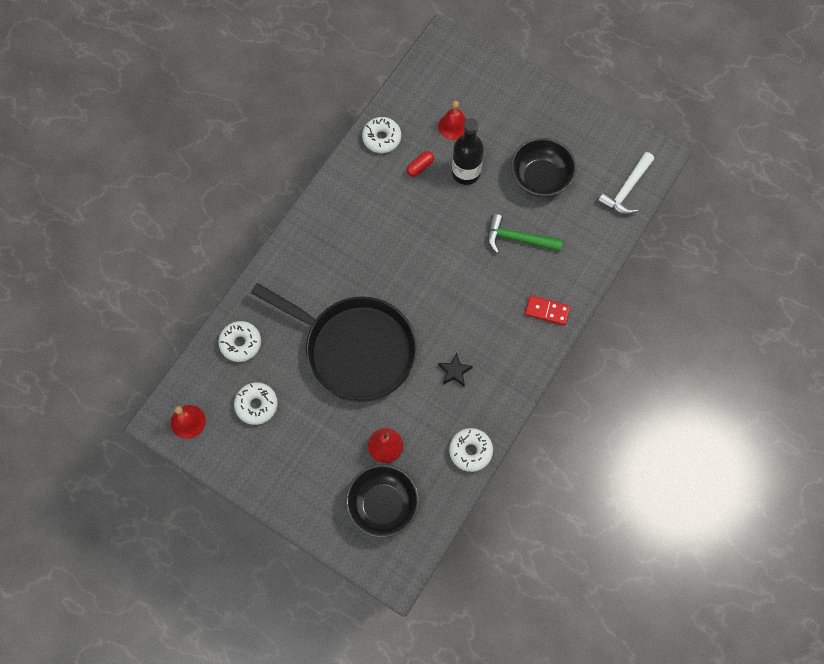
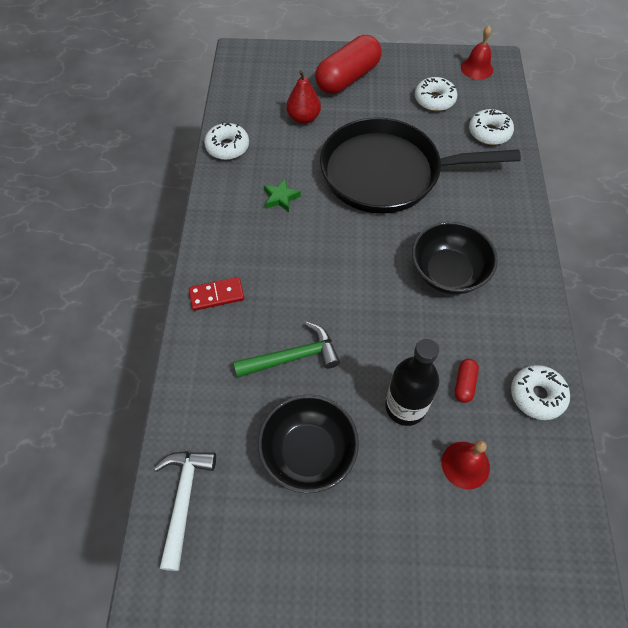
camera: 150 degrees right, 10 degrees down
black bowl [346,464,419,538] -> black bowl moved to [412,221,498,294]
black star [438,353,473,386] -> green star [264,179,301,212]
none -> red capsule [315,35,382,94]

